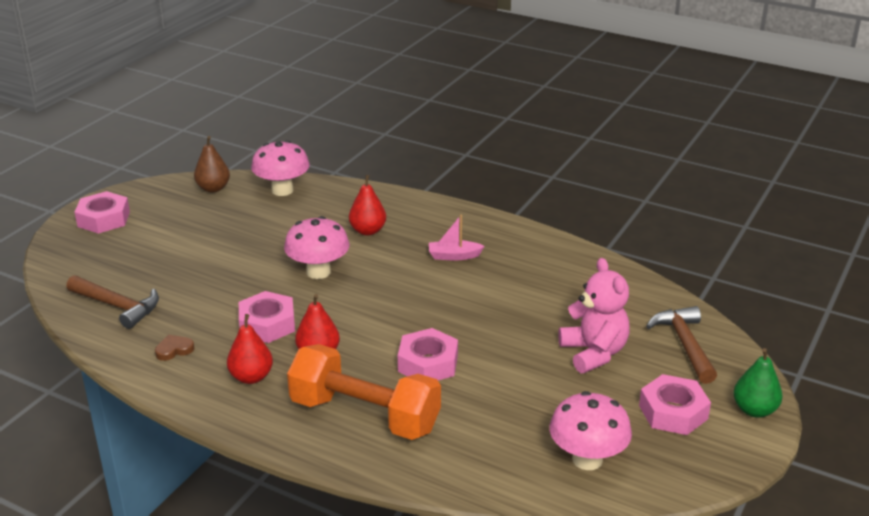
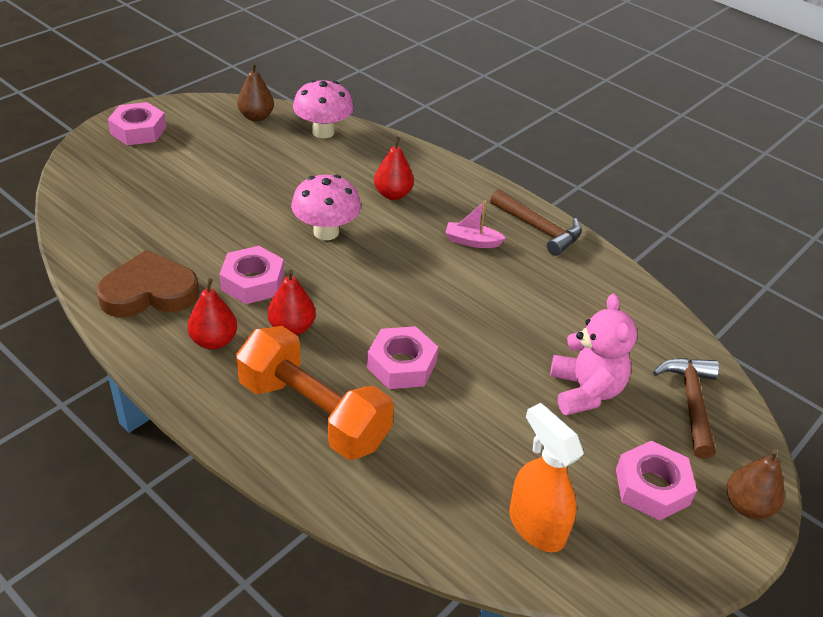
camera: 10 degrees right, 10 degrees up
brown hammer [66,275,159,329] -> brown hammer moved to [490,190,582,256]
brown heart [155,335,195,361] -> brown heart [96,250,199,317], size x2.38
pink mushroom [549,391,632,470] -> orange spray bottle [509,403,584,552]
green pear [733,348,783,418] -> brown pear [727,449,785,519]

